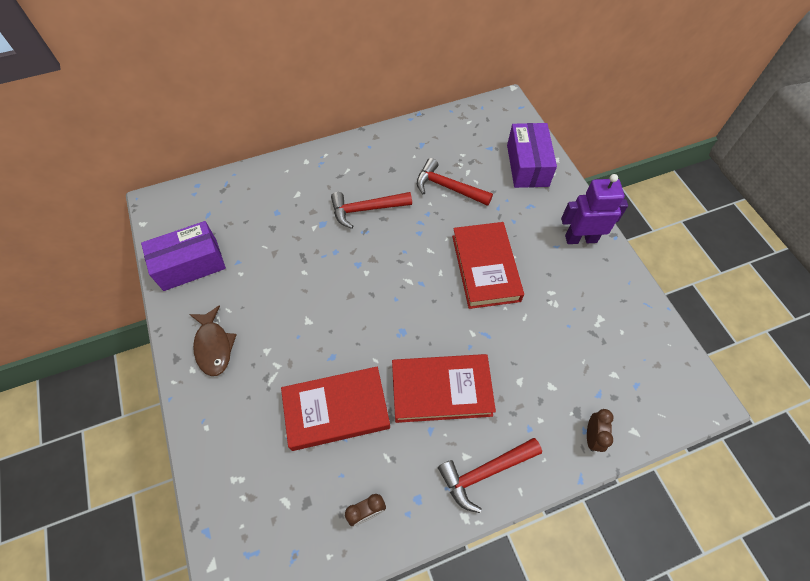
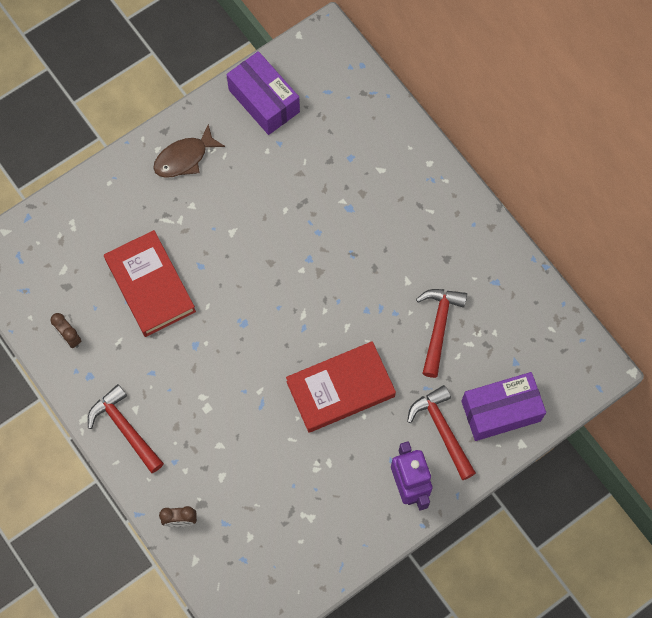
camera: 75 degrees right, 10 degrees up
red hammer [331,192,412,229] -> red hammer moved to [407,385,476,480]
red book [392,354,496,423] -> none

